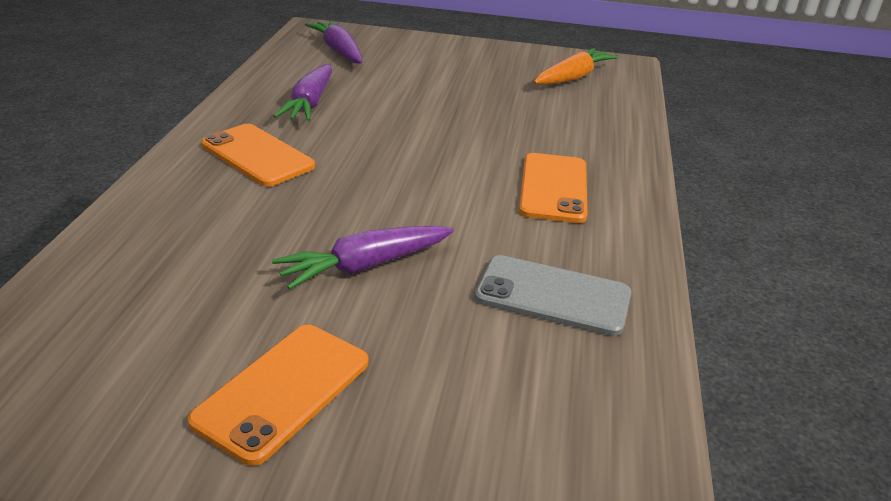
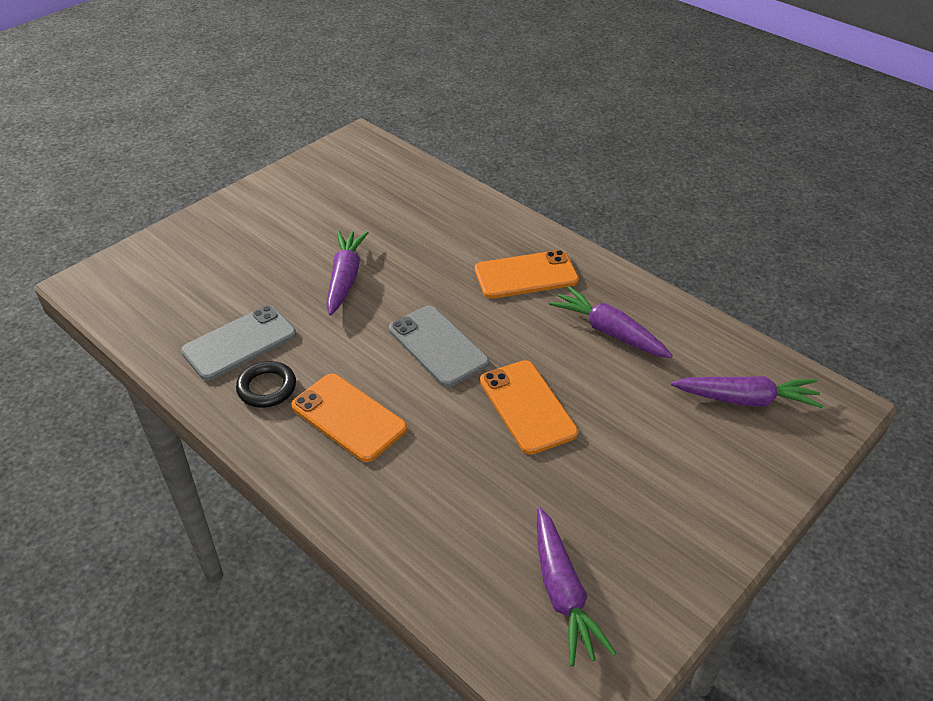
camera: 125 degrees right, 10 degrees up
orange phone [188,325,368,466] -> orange phone moved to [480,360,578,455]
orange carrot [534,48,618,85] -> purple carrot [537,508,617,666]
none -> black ring [236,361,296,408]
none -> grey phone [389,306,489,387]

